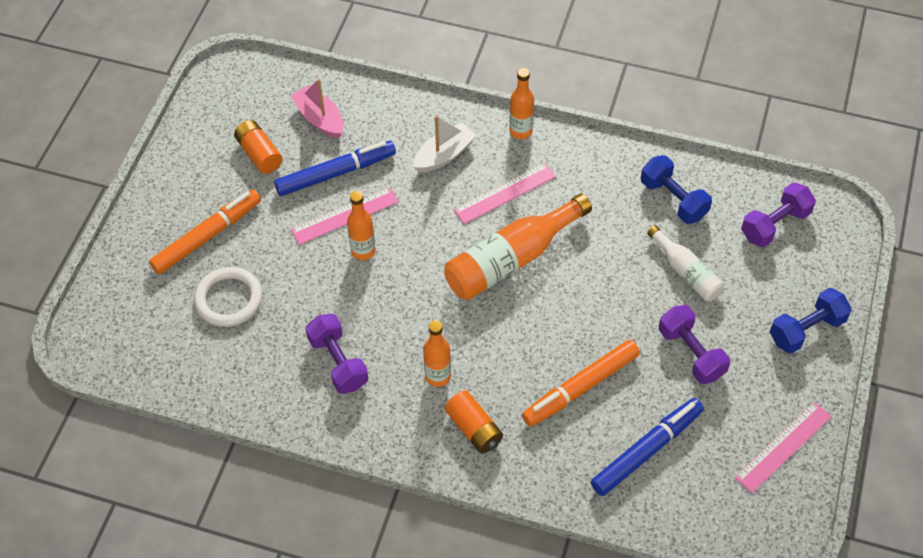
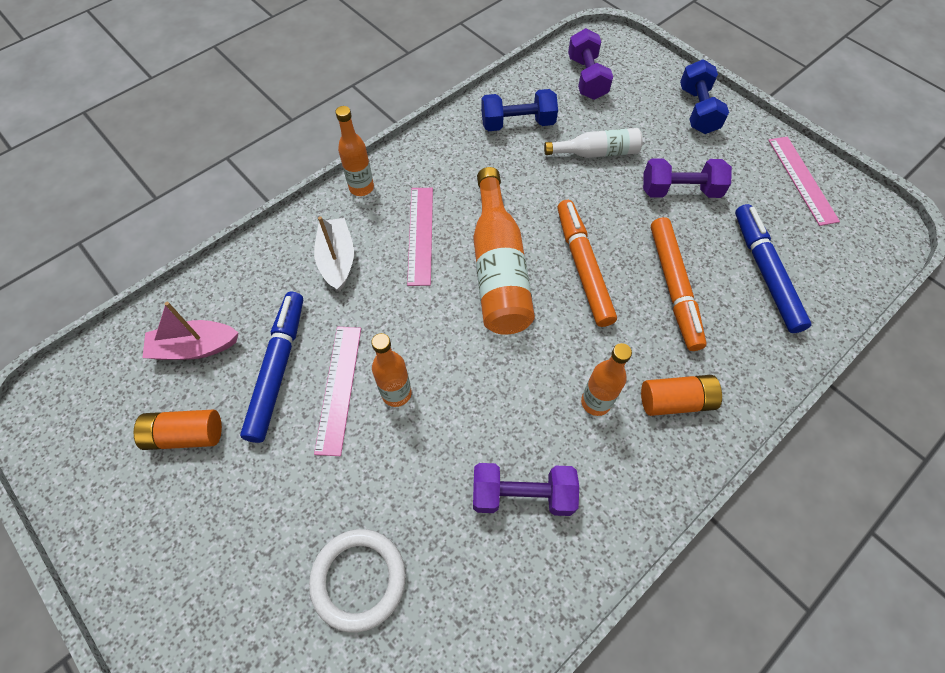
camera: 60 degrees left, 5 degrees up
orange marker [149,189,261,274] -> orange marker moved to [557,200,617,327]

